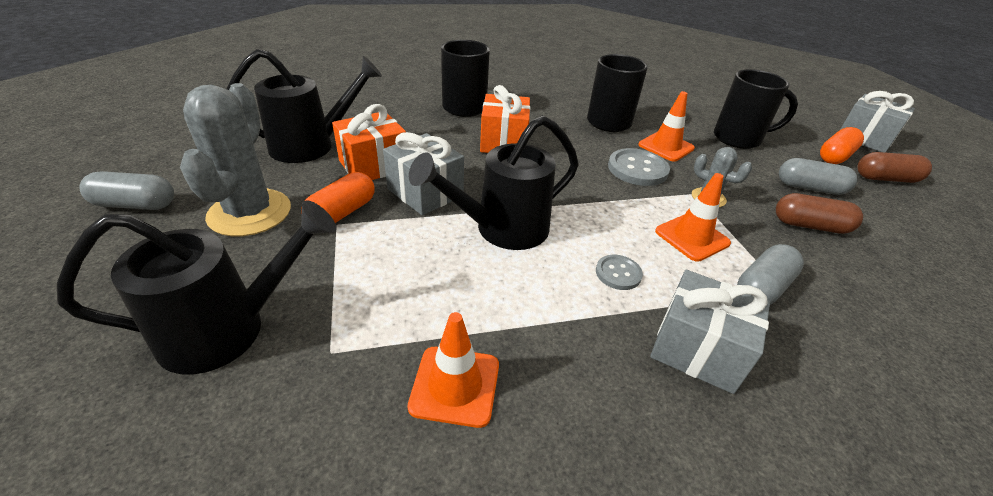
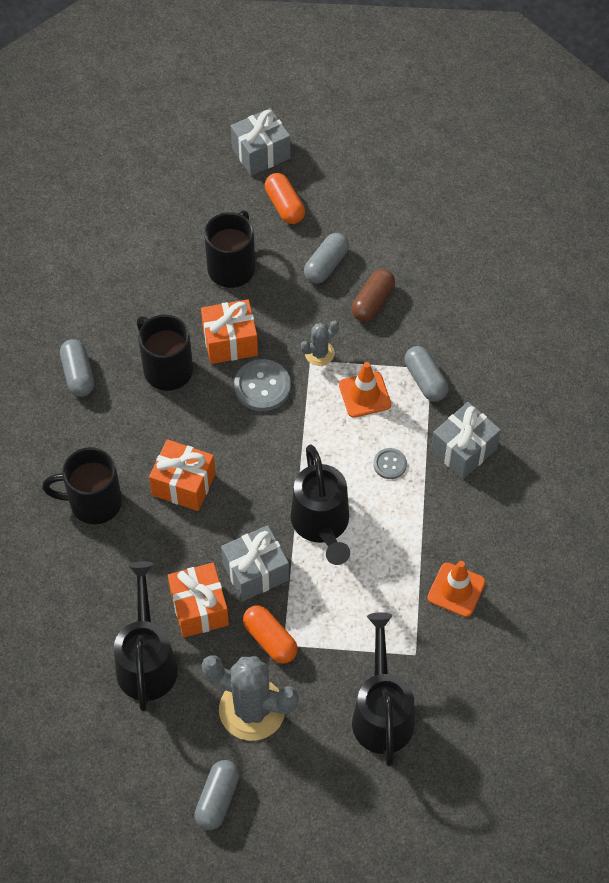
camera: 70 degrees left, 20 degrees up
orange traffic cone [638,91,695,161] -> orange gift [201,299,258,364]
brown capsule [857,152,932,183] -> none
none -> grey capsule [60,339,94,397]

